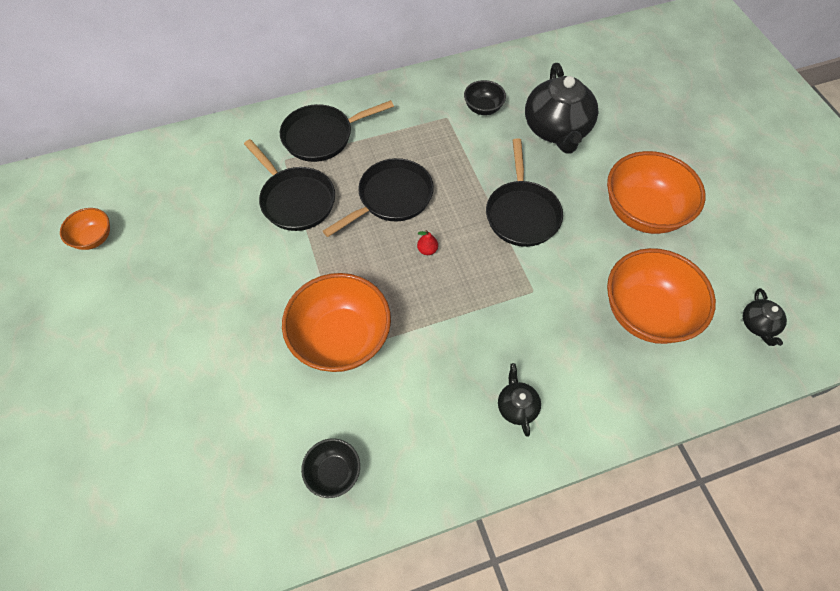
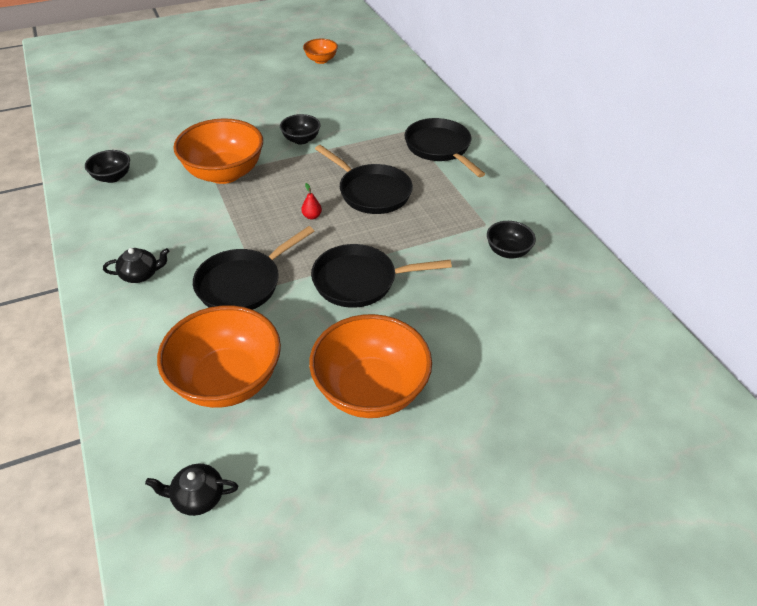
camera: 85 degrees right, 15 degrees down
black pan [244,139,335,231] -> black pan moved to [193,226,314,310]
black teapot [525,63,599,154] -> none
none -> black bowl [280,114,320,145]

